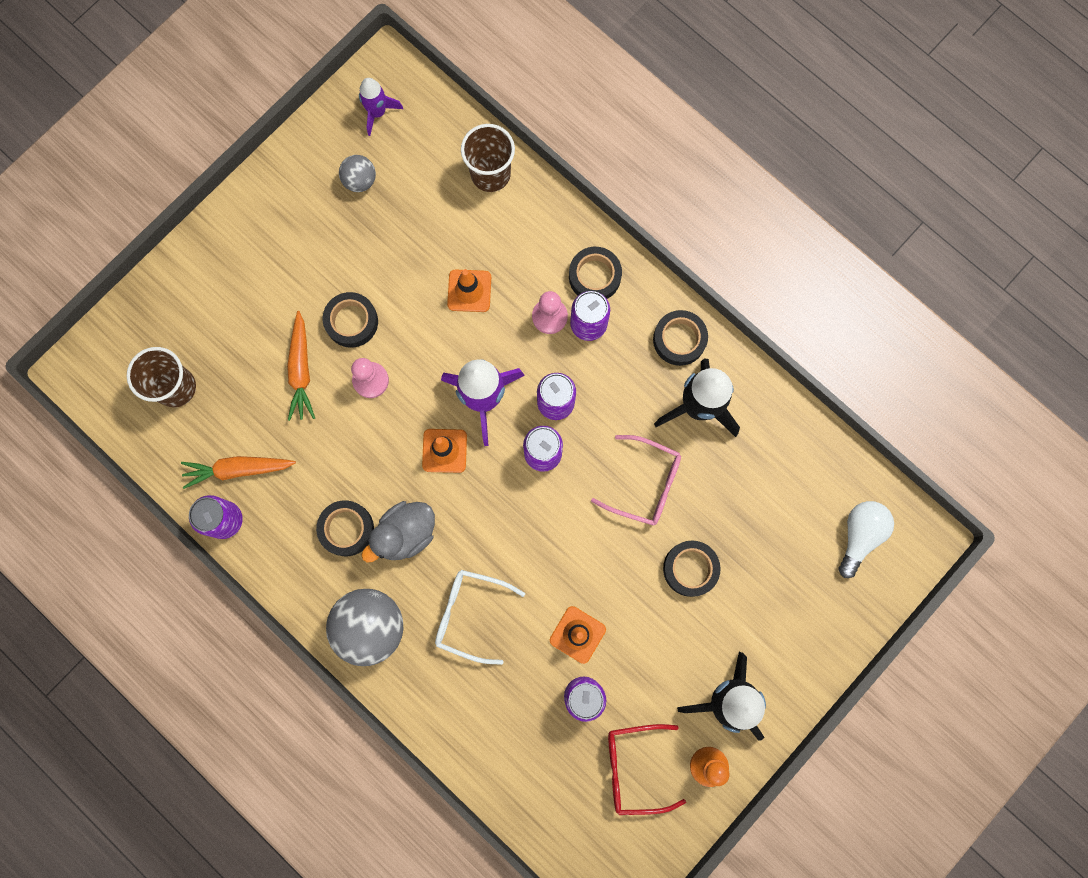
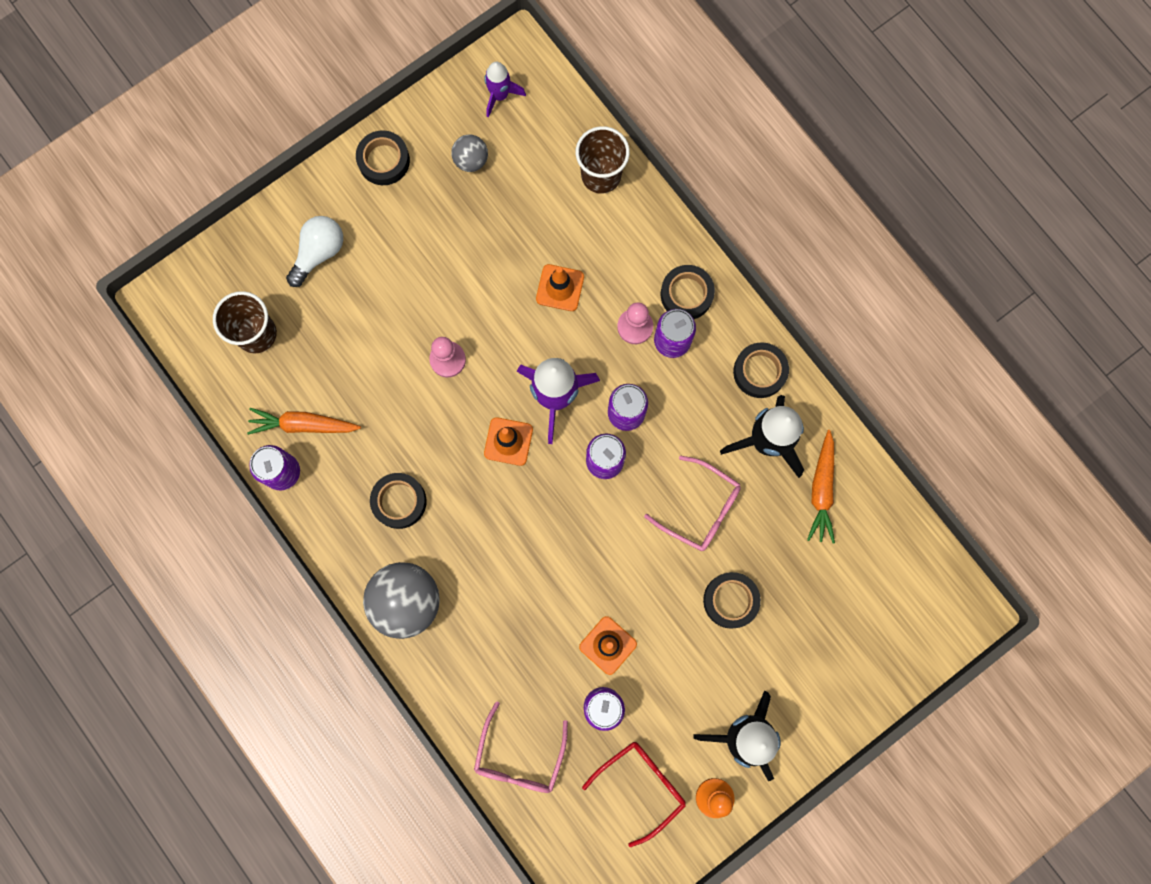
camera: 10 degrees right, 0 degrees up
orange carrot [287,311,315,421] -> orange carrot moved to [807,430,835,543]
black tape [323,292,378,348] -> black tape moved to [356,130,410,185]
grey duck [361,501,435,562] -> none
white glasses [435,570,525,665] -> none
red glasses [608,724,686,815] -> red glasses turned 135 degrees clockwise [582,742,686,847]
white light bulb [838,501,894,578] -> white light bulb moved to [286,216,343,287]
none -> pink glasses [474,702,568,793]

